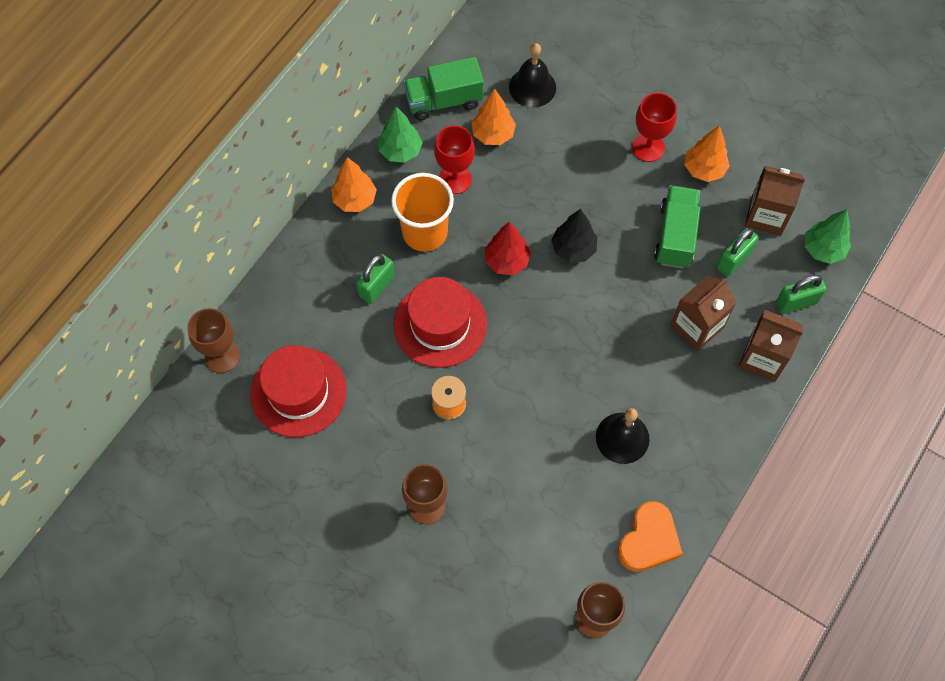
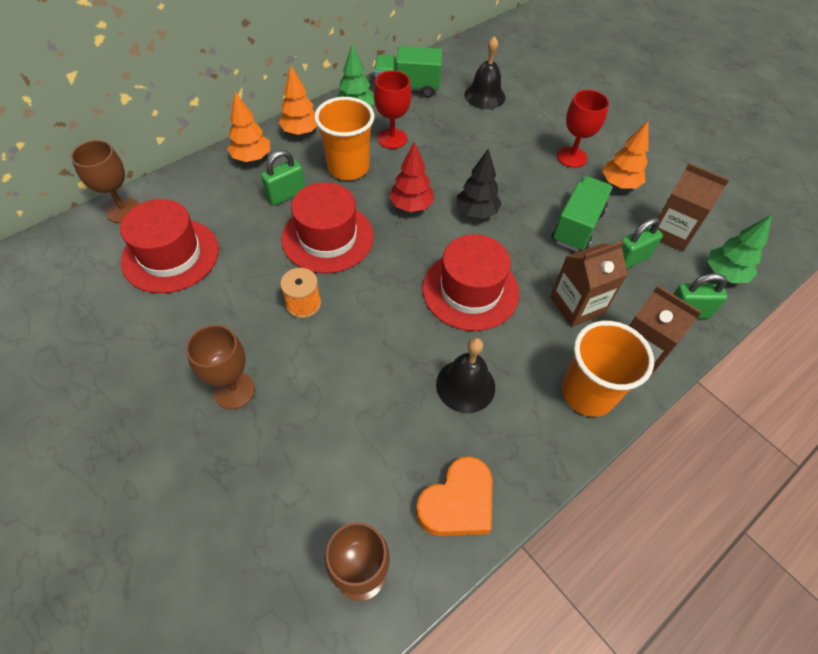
camera: 15 degrees right, 10 degrees down
orange tree [471,89,516,145] -> orange tree moved to [227,92,270,162]
none -> red hat [423,234,519,331]
none -> orange cup [562,321,654,417]

